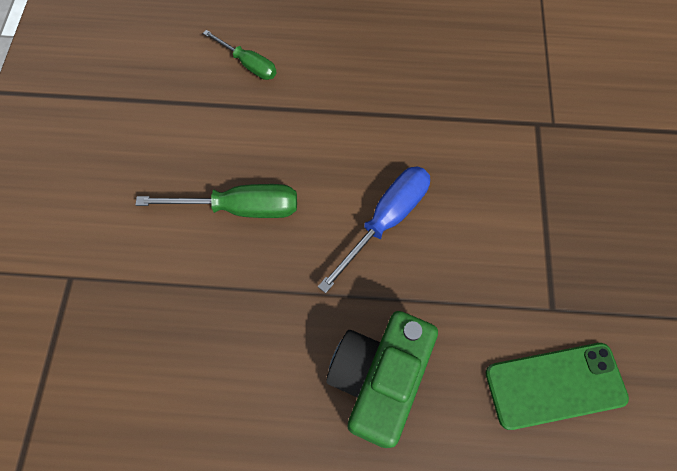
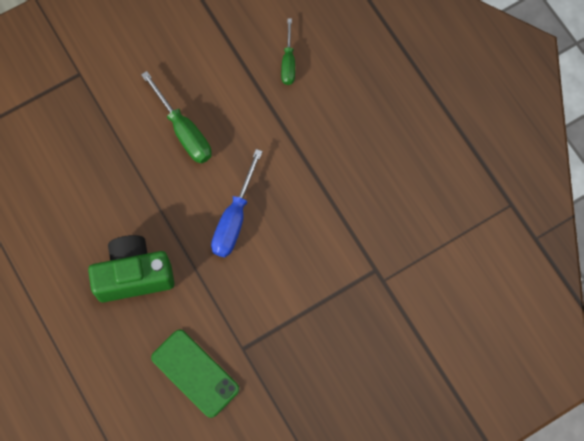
camera: 55 degrees right, 5 degrees up
blue screwdriver [318,166,430,293] -> blue screwdriver turned 105 degrees clockwise [211,149,263,257]

